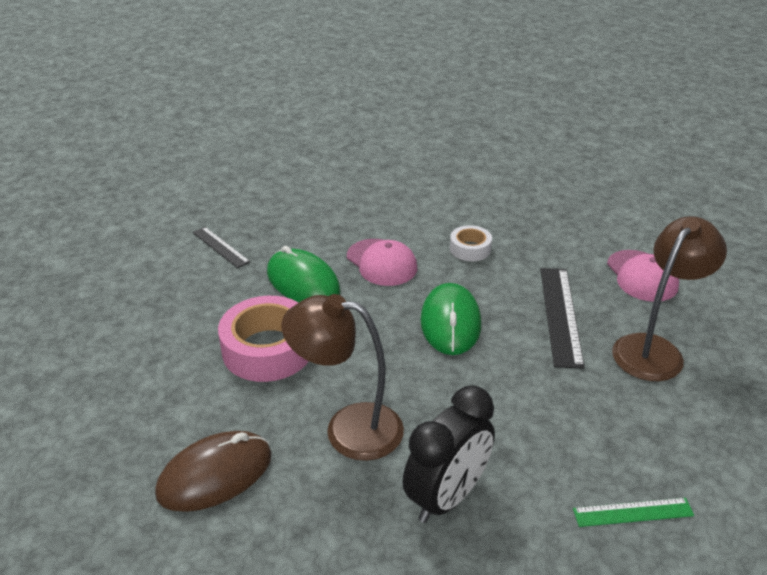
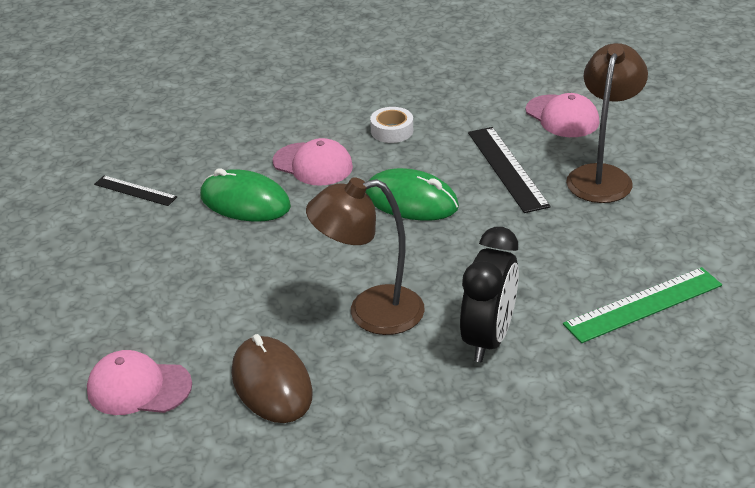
camera: 20 degrees left, 0 degrees up
brown mouse [155,431,272,512] -> brown mouse turned 60 degrees counterclockwise [232,334,313,423]
pink tape [218,296,309,382] -> none
green mouse [420,283,481,355] -> green mouse turned 45 degrees counterclockwise [365,168,459,221]
green ruler [573,498,694,527] -> green ruler [563,267,722,343], size x1.66
none -> pink cap [87,350,192,415]

